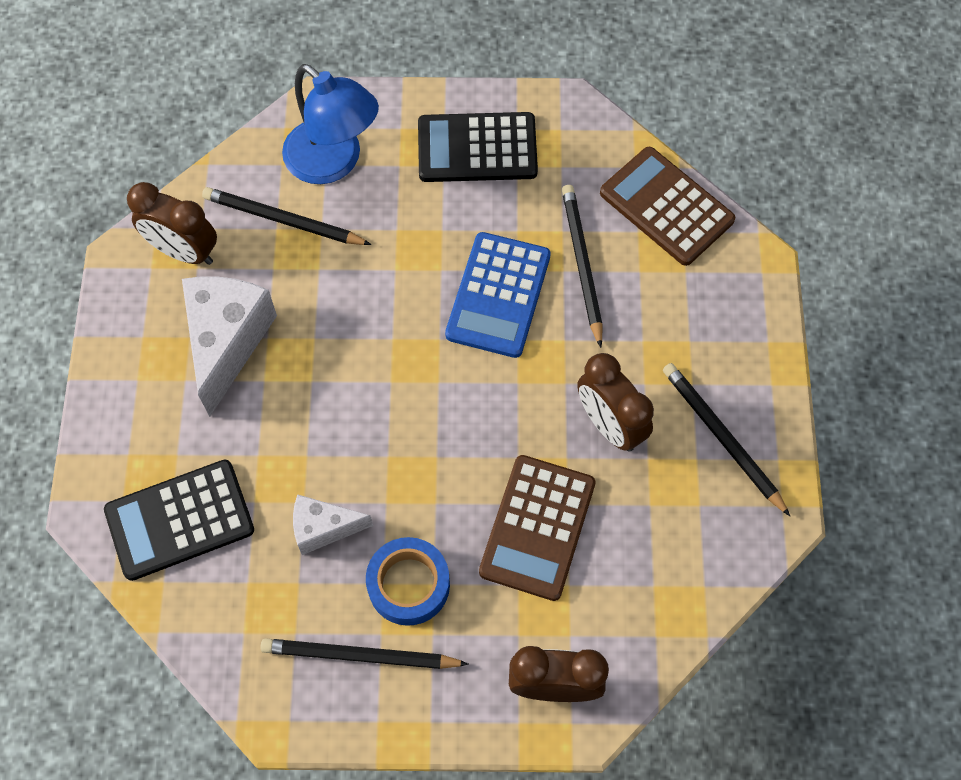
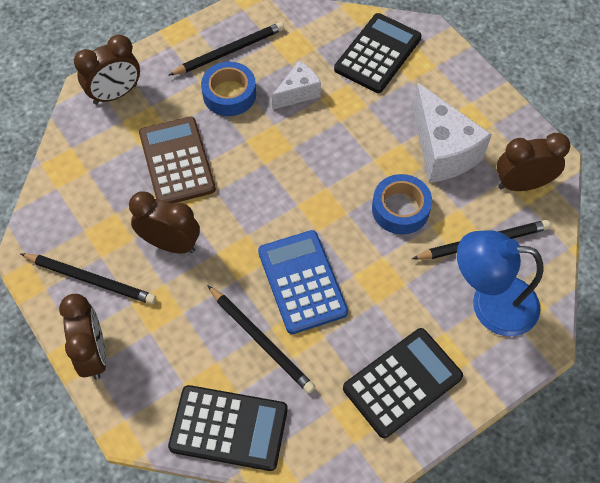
camera: 145 degrees right, 5 degrees down
brown calculator [600,147,735,266] -> black calculator [168,385,288,471]
none -> brown clock [59,294,107,380]
none -> blue tape [372,174,432,235]

